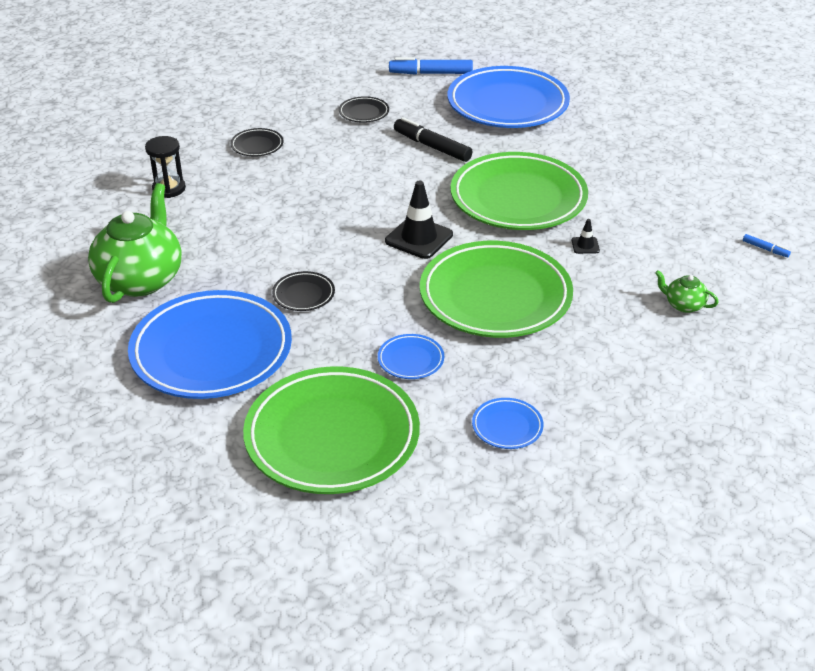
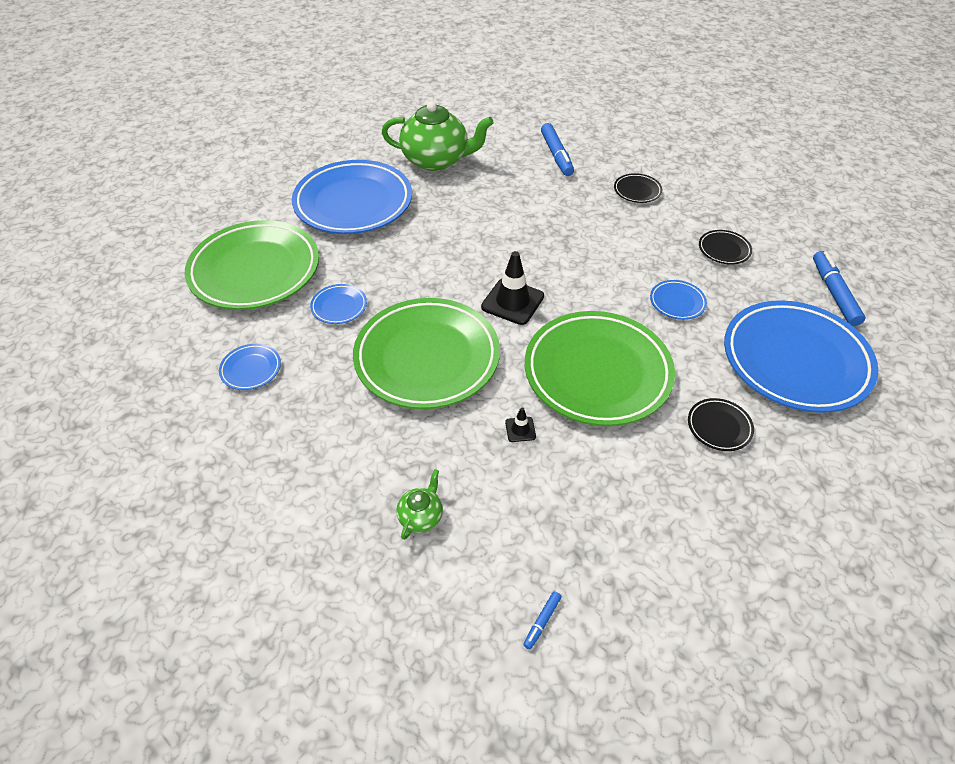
camera: 85 degrees right, 10 degrees up
black hourglass [145,136,186,198] -> blue marker [541,123,574,176]
black plate [272,271,335,311] -> black plate moved to [688,398,754,451]
black marker [394,117,472,162] -> blue plate [650,280,707,320]

